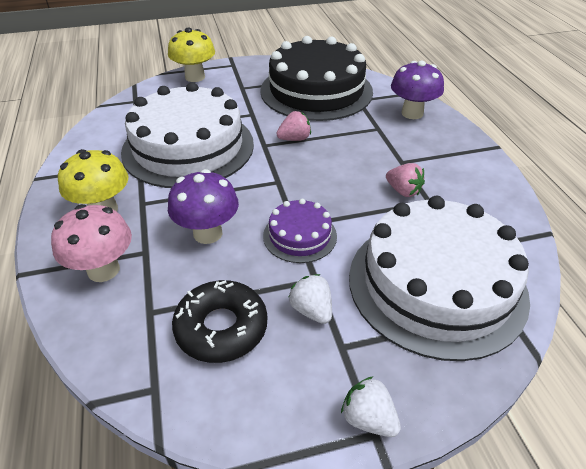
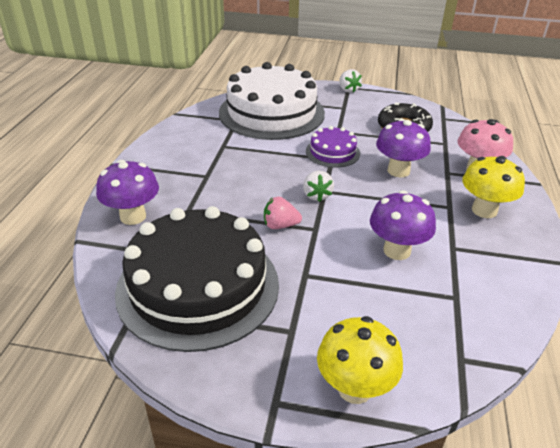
camera: 155 degrees left, 5 degrees down
white cake [121,82,254,188] -> purple mushroom [370,190,436,260]
white strawberry [288,274,332,324] -> white strawberry moved to [303,171,334,202]
pink strawberry [386,163,425,197] -> none

